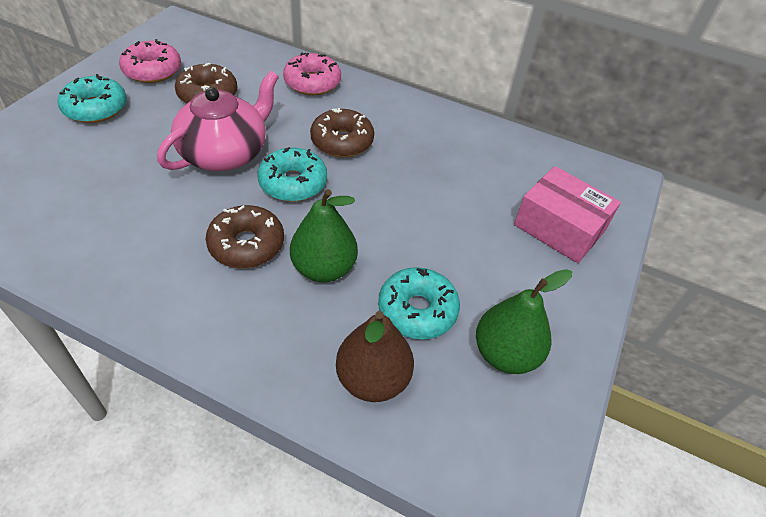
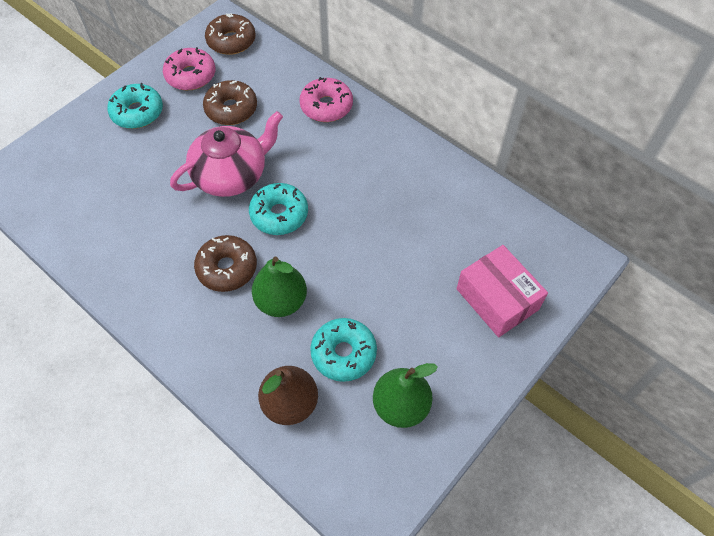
camera: 20 degrees right, 10 degrees up
brown donut [310,108,374,157] -> brown donut moved to [205,13,255,55]

